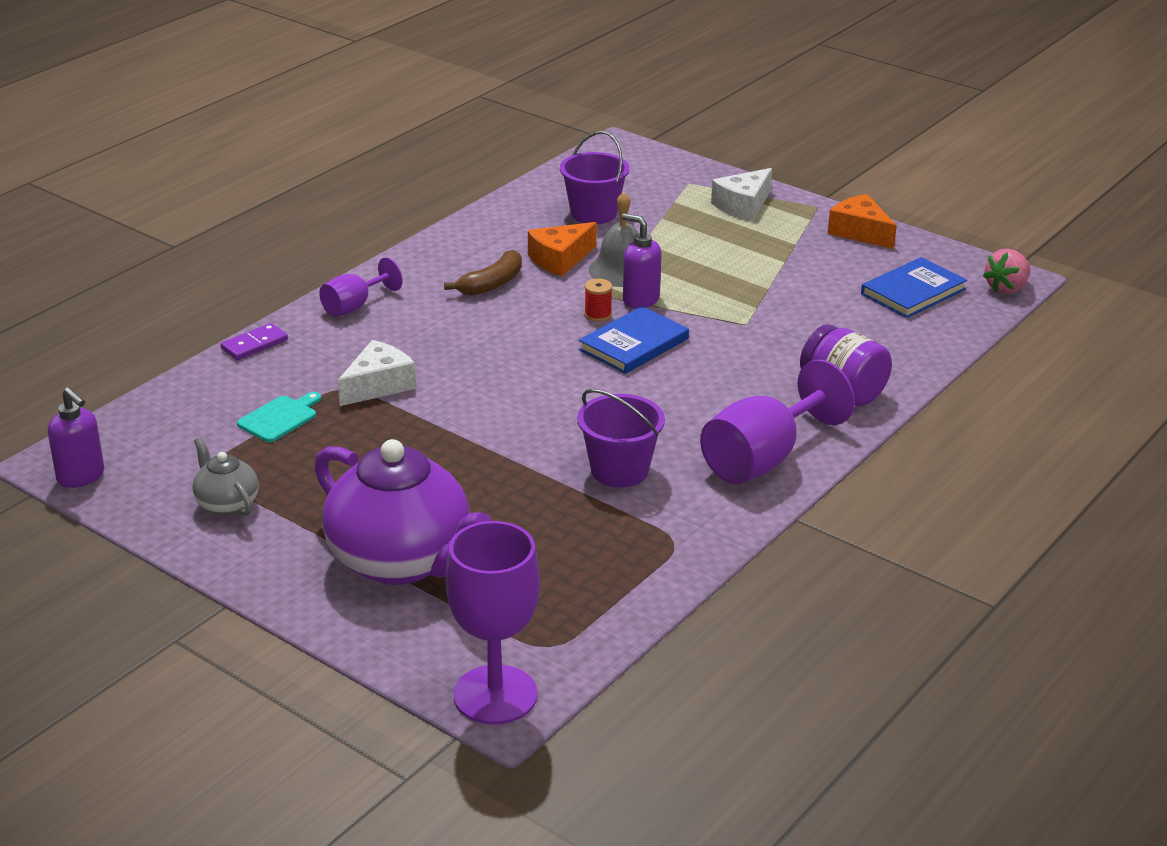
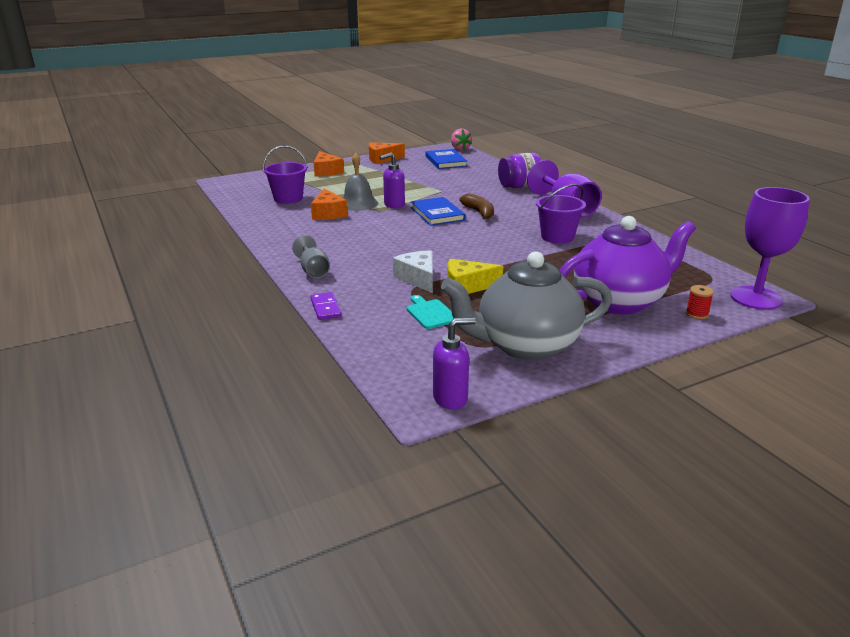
camera: 65 degrees left, 5 degrees down
grey teapot [193,438,259,516] -> grey teapot [441,251,612,361], size x2.15
purple goblet [319,257,403,317] -> grey goblet [292,235,330,278]
brown banana [444,250,522,295] -> brown banana moved to [459,194,494,220]
red spool [584,279,612,322] -> red spool moved to [686,285,714,319]
white cheese [711,168,772,220] -> orange cheese [314,151,344,177]
none -> yellow cheese [447,259,504,294]

